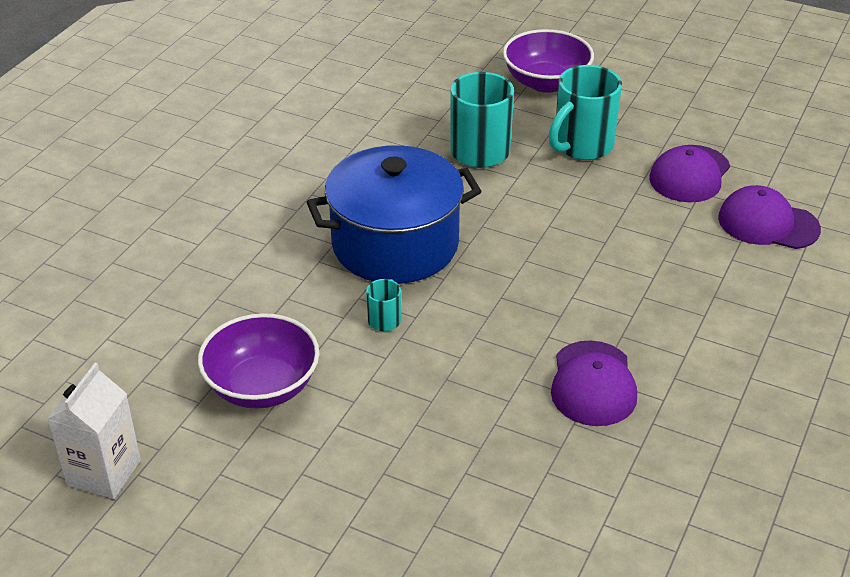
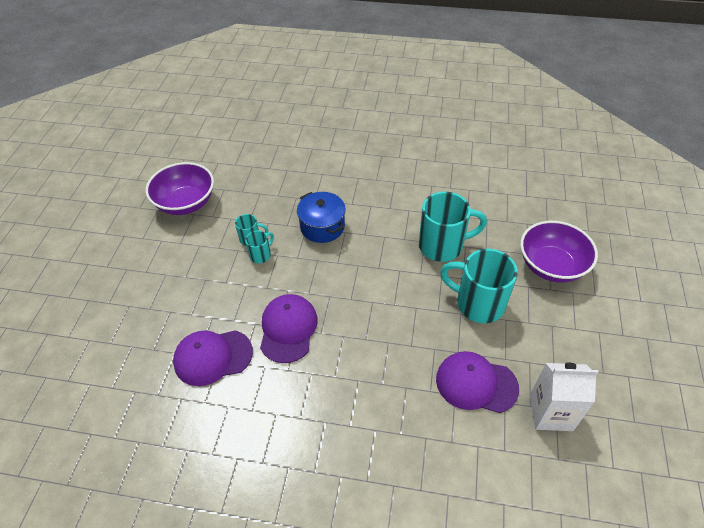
camera: 75 degrees right, 10 degrees up
white carton [48,363,141,499] -> white carton moved to [530,363,598,431]
blue pot [307,145,482,284] -> blue pot [297,192,346,243], size x0.54
purple cap [718,185,821,249] -> purple cap moved to [260,294,318,363]
none -> turquoise mug [245,231,274,263]

